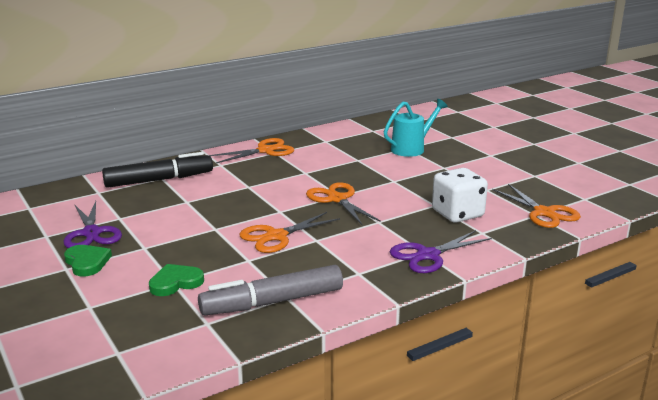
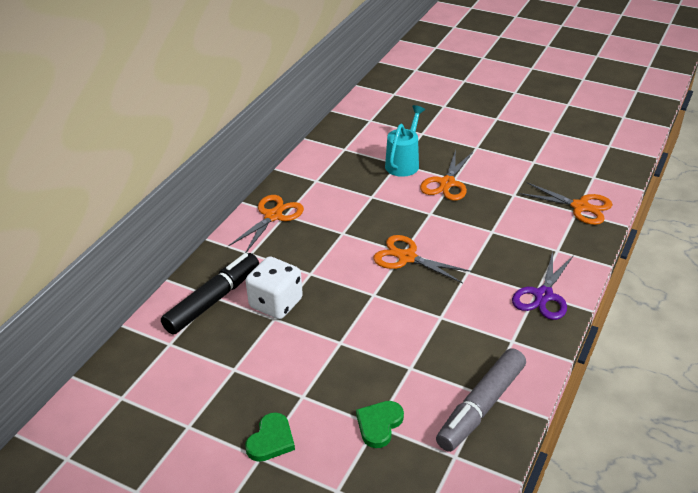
camera: 30 degrees left, 15 degrees up
purple scissors [63,201,122,248] -> none
green heart [64,245,112,276] -> green heart turned 90 degrees clockwise [245,412,295,462]
orange scissors [240,212,340,253] -> orange scissors moved to [420,150,473,201]
white dice [432,168,488,223] -> white dice moved to [246,256,303,319]

